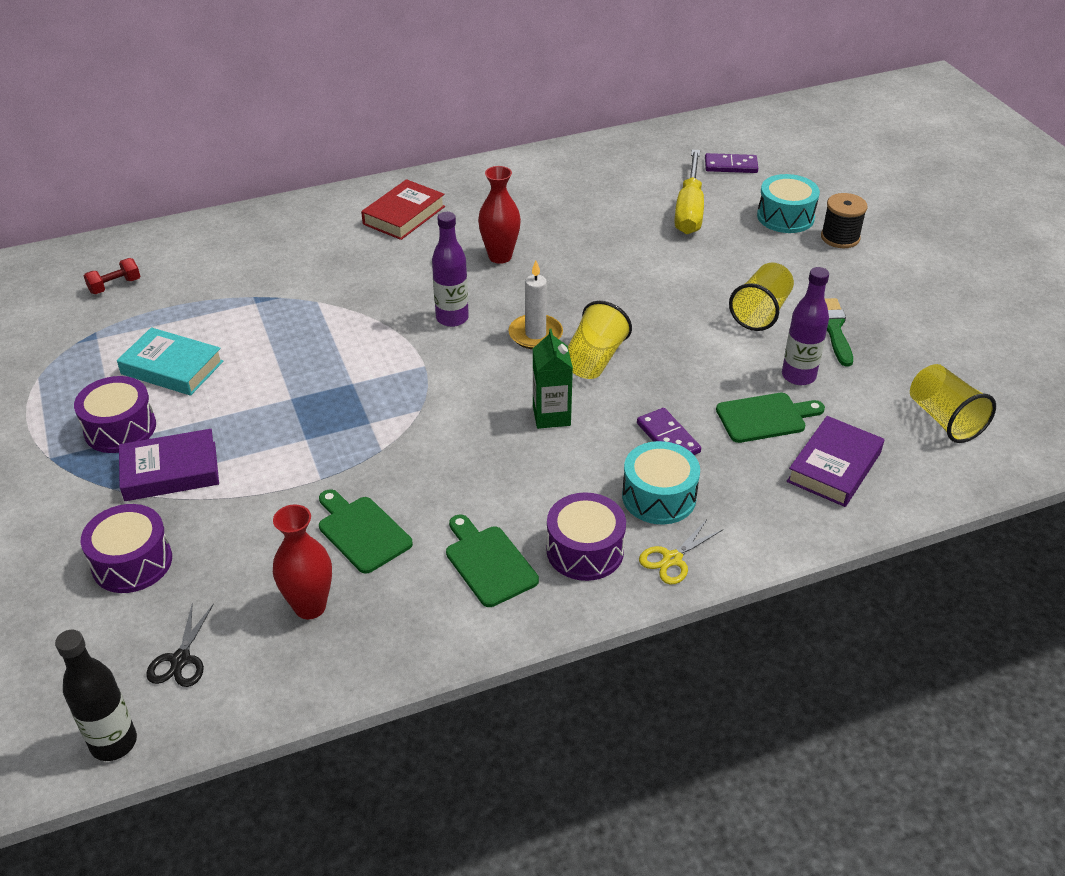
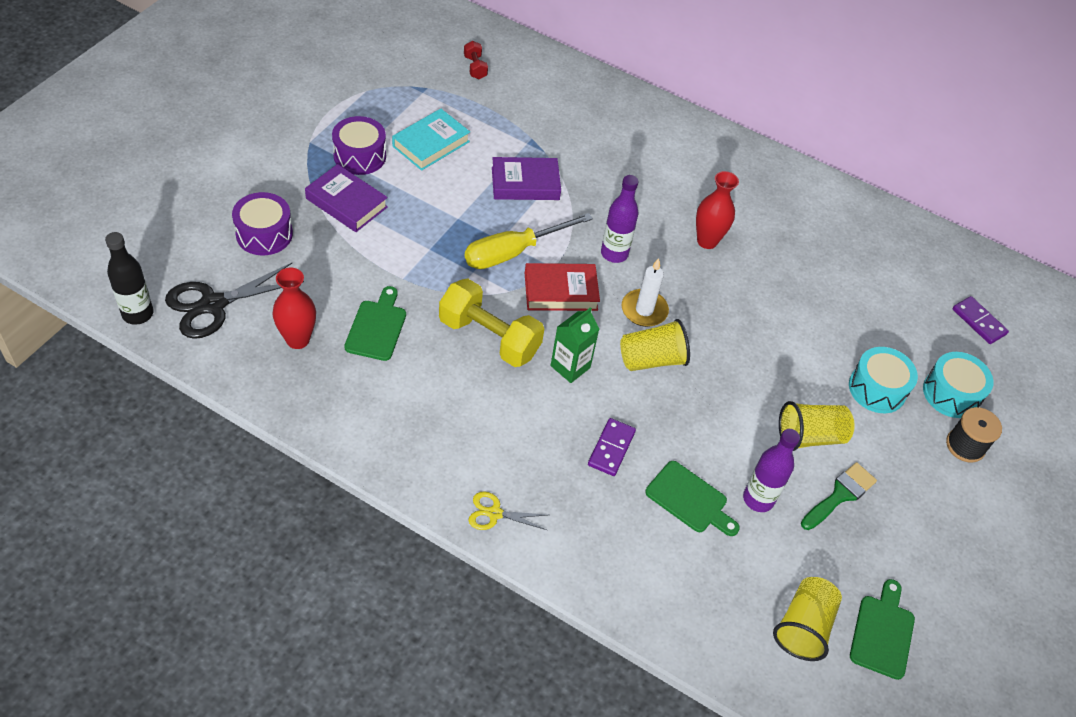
camera: 45 degrees right, 10 degrees up
red dumbbell [84,258,140,294] -> red dumbbell turned 60 degrees clockwise [464,41,488,79]
turquoise book [117,327,223,396] -> turquoise book turned 60 degrees clockwise [392,109,470,171]
black scissors [146,603,214,687] -> black scissors [165,263,304,339], size x1.85
red book [361,179,445,240] -> red book moved to [525,263,600,311]
green cutting board [446,515,539,607] -> green cutting board moved to [850,579,915,680]
purple drum [546,492,626,581] -> none
turquoise drum [622,441,700,524] -> turquoise drum moved to [849,347,918,413]
yellow screwdriver [674,150,704,234] -> yellow screwdriver moved to [465,213,593,269]
purple book [787,416,884,507] -> purple book moved to [492,157,561,200]
none -> yellow dumbbell [439,279,544,367]

